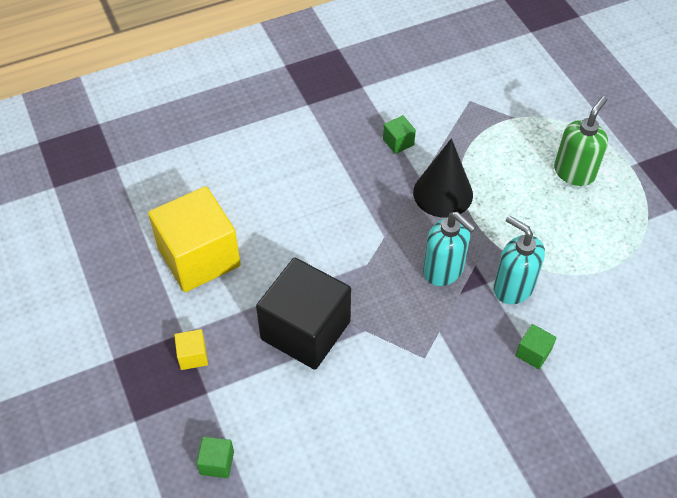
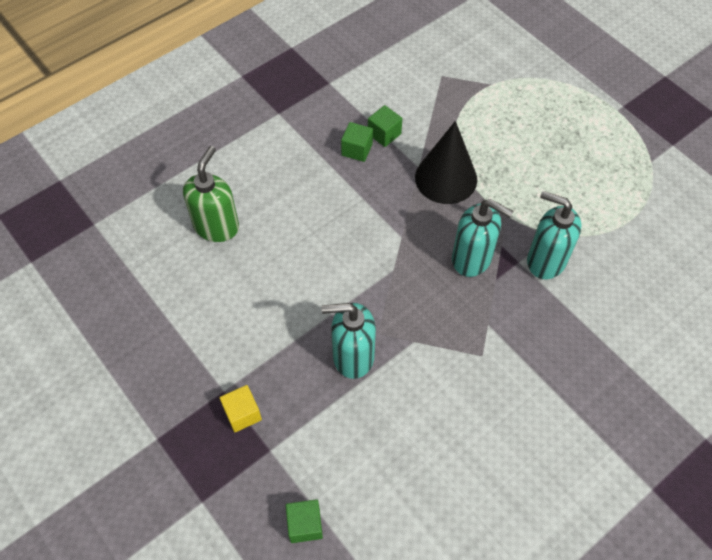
camera: 15 degrees left, 5 degrees up
yellow cube [148,186,241,292] -> none
black cube [256,258,351,370] -> turquoise soap dispenser [322,303,376,379]
green cube [515,324,556,369] -> green cube moved to [341,122,373,162]
green soap dispenser [554,96,608,186] -> green soap dispenser moved to [183,146,239,242]

